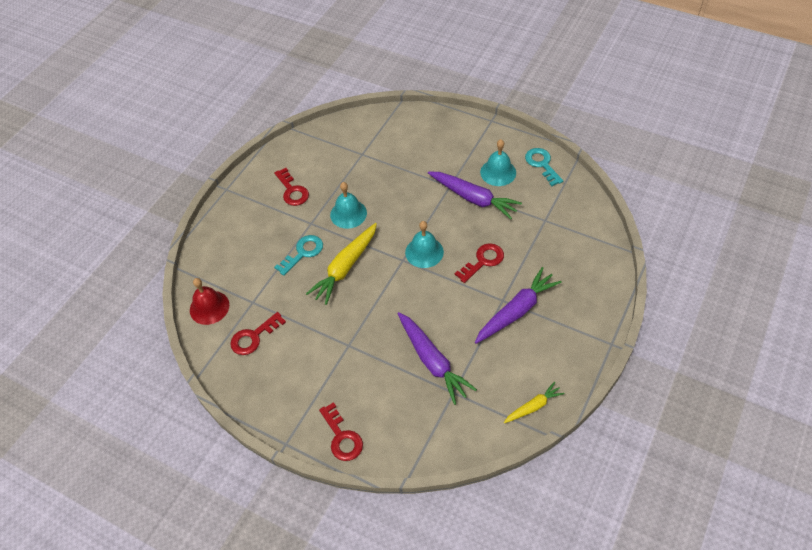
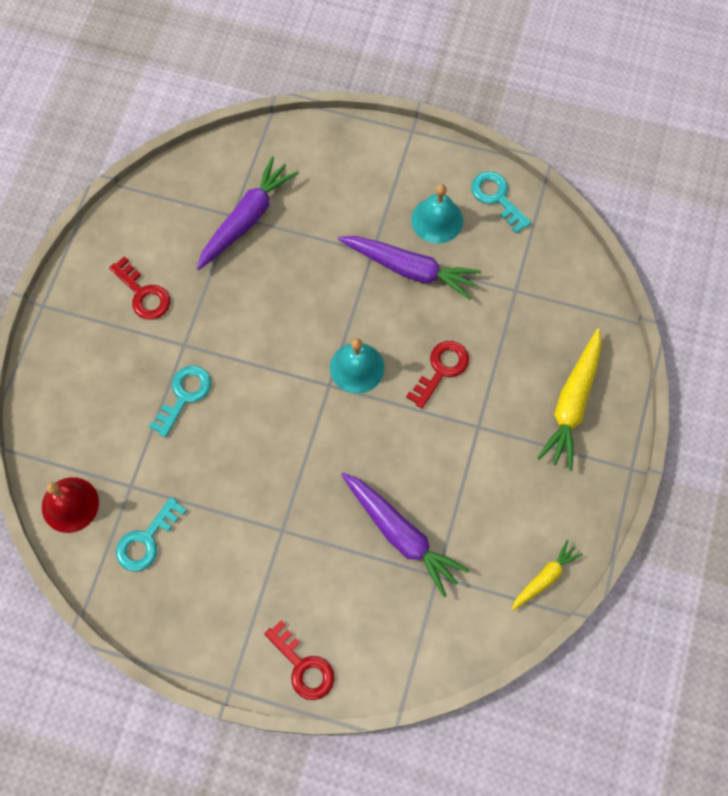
camera: 15 degrees left, 15 degrees up
red key [230,312,286,355] -> turquoise key [116,497,187,571]
yellow carrot [306,223,377,305] -> yellow carrot moved to [537,329,602,470]
turquoise bell [330,182,367,229] -> none
purple carrot [475,267,562,344] -> purple carrot moved to [196,156,298,270]

